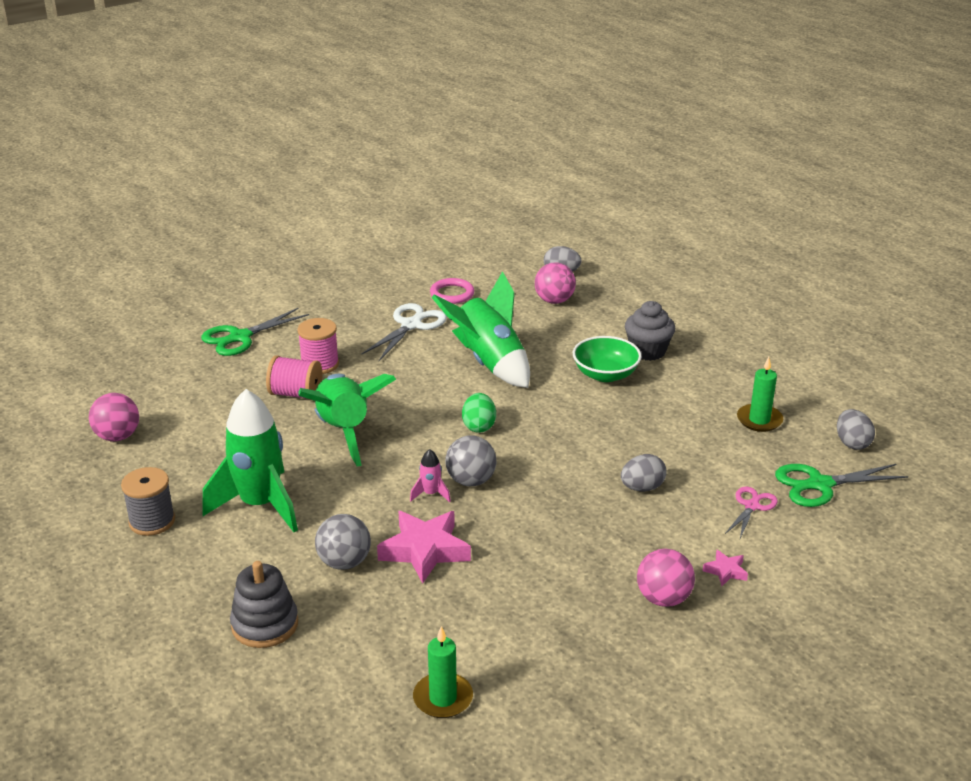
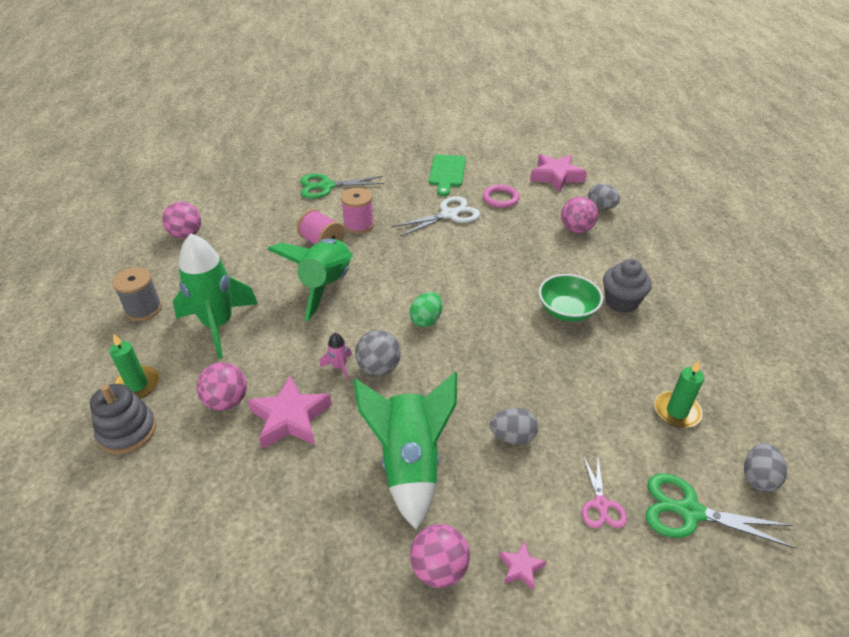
camera: 30 degrees right, 10 degrees up
grey ball [315,514,371,570] -> pink ball [197,362,247,411]
green candle [413,626,473,718] -> green candle moved to [109,333,159,399]
green rocket [431,271,530,388] -> green rocket moved to [353,372,457,529]
pink scissors [725,487,778,538] -> pink scissors turned 120 degrees clockwise [582,456,627,528]
none -> green cutting board [429,154,466,196]
none -> pink star [530,154,587,192]

